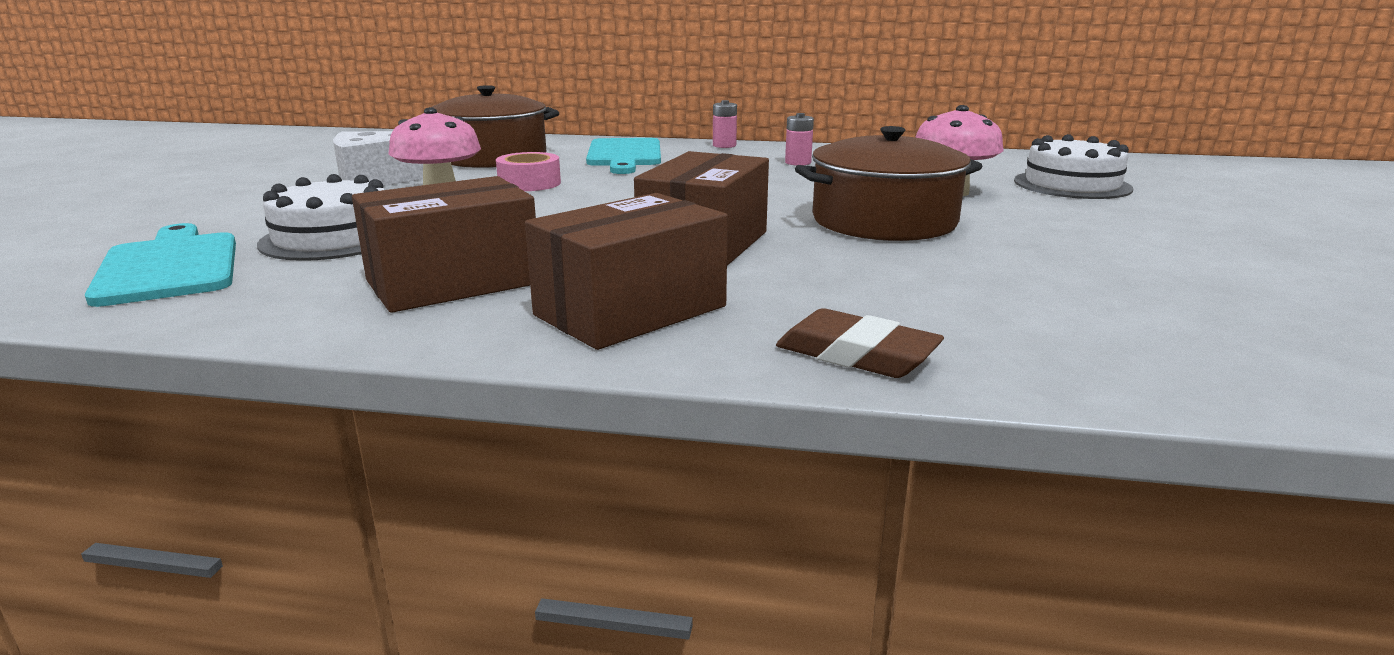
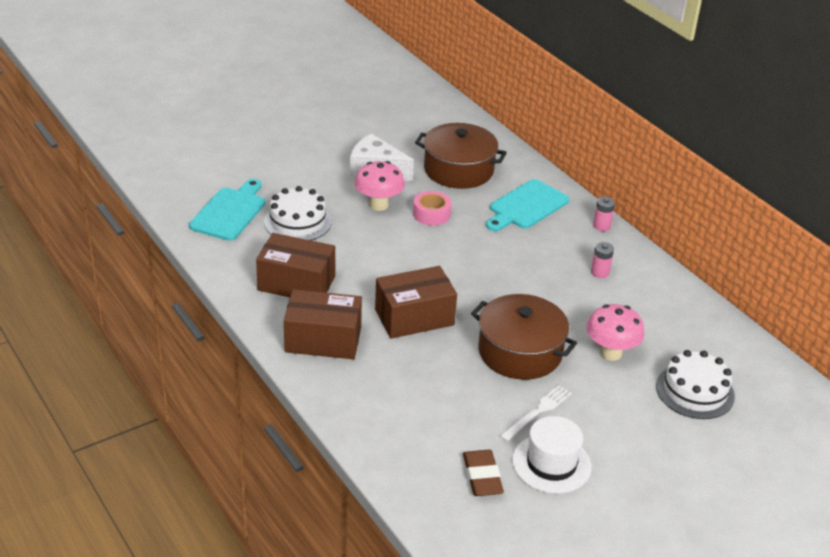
camera: 45 degrees right, 15 degrees up
brown eraser [776,308,944,378] -> brown eraser moved to [463,450,504,496]
none -> white fork [500,385,572,442]
none -> white hat [512,416,592,494]

